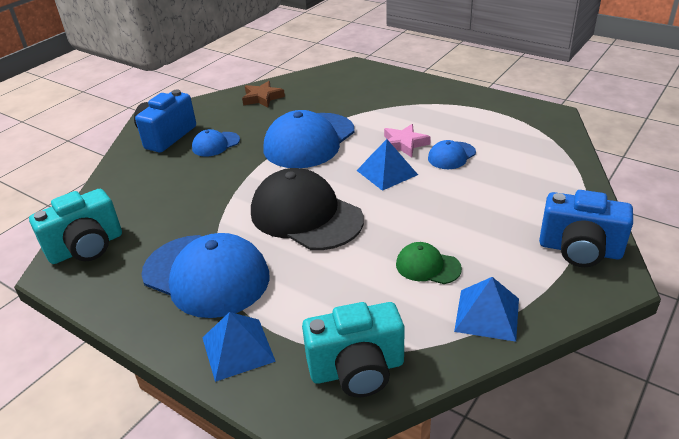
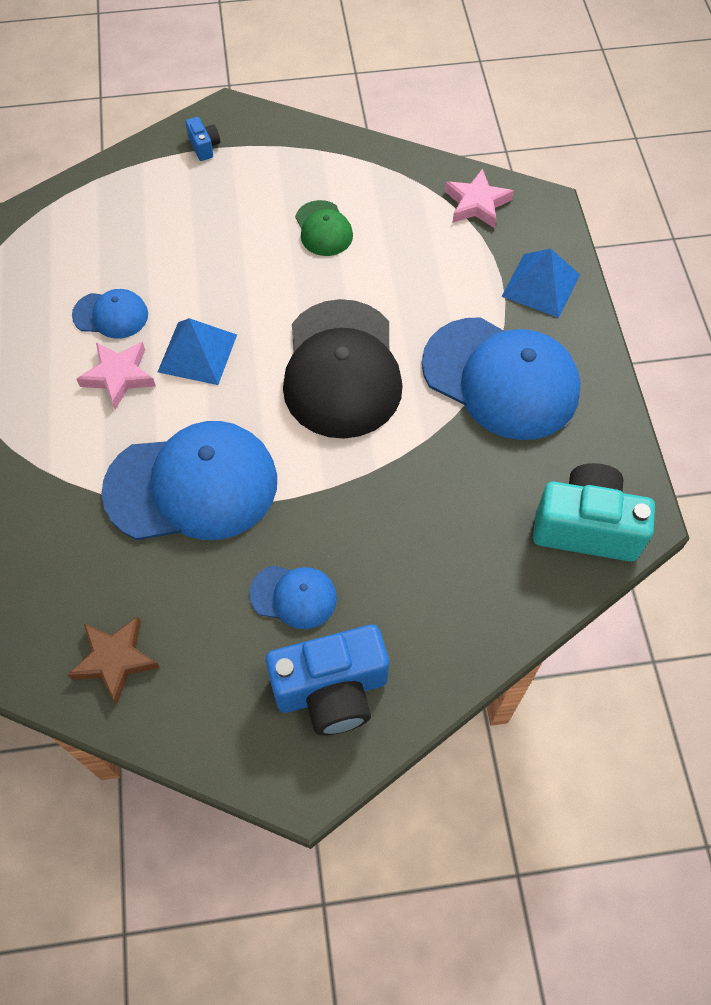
camera: 135 degrees left, 25 degrees up
blue cap [141,233,270,318] -> blue cap turned 135 degrees clockwise [422,317,581,440]
turquoise camera [302,302,404,398] -> pink star [445,168,514,228]
blue pyramid [454,277,519,342] -> none
blue camera [539,190,633,267] -> blue camera [185,117,220,161], size x0.44

